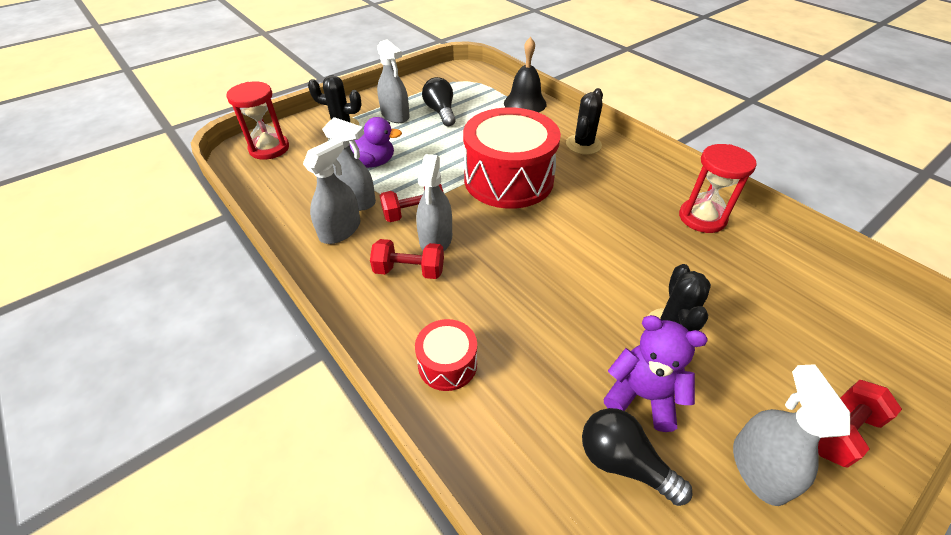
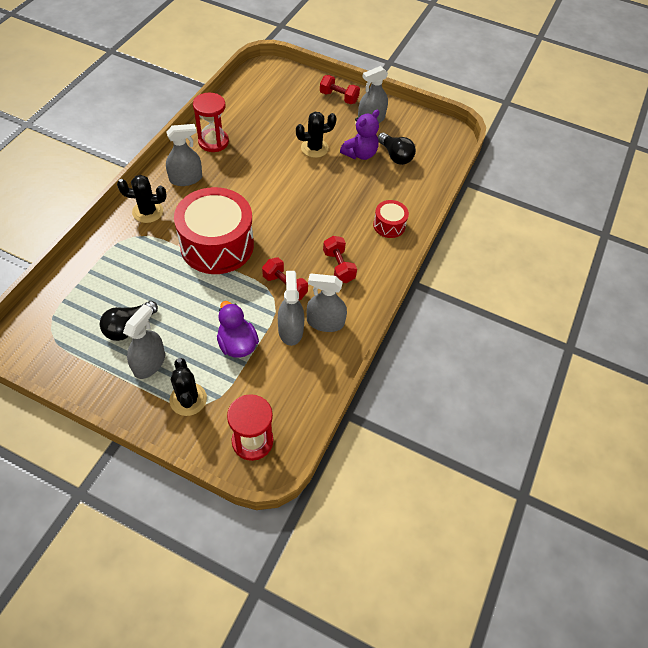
camera: 120 degrees left, 10 degrees up
grey spray bottle [416,154,452,251] -> grey spray bottle moved to [166,124,202,186]
black bell [504,37,547,112] -> none
black light bulb [582,408,692,506] -> black light bulb turned 45 degrees counterclockwise [378,133,416,165]
purple teddy bear [603,315,708,432] -> purple teddy bear turned 135 degrees counterclockwise [340,110,379,160]

